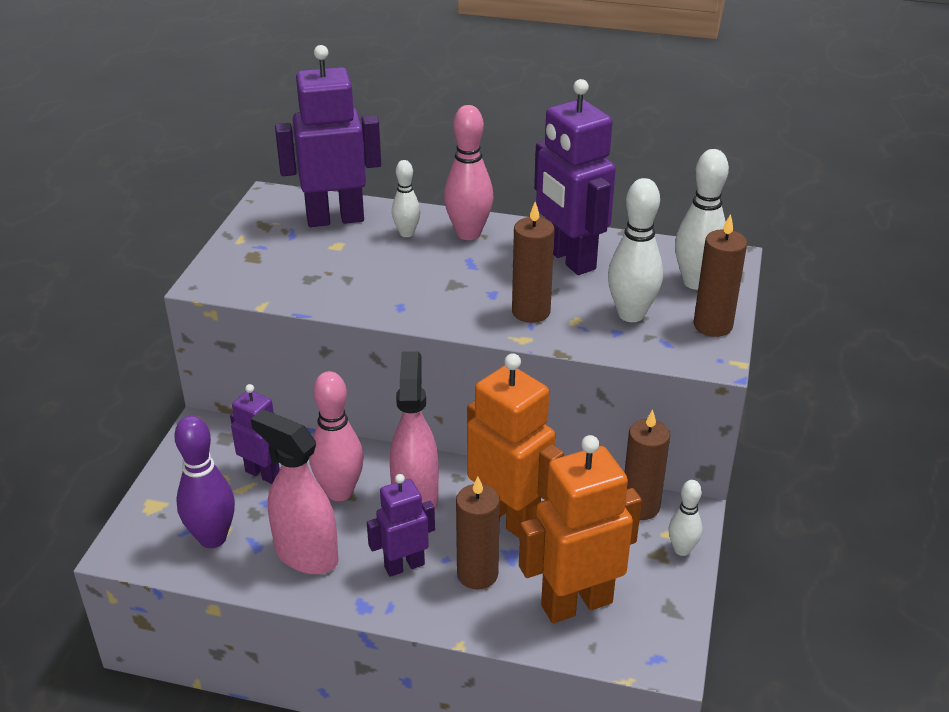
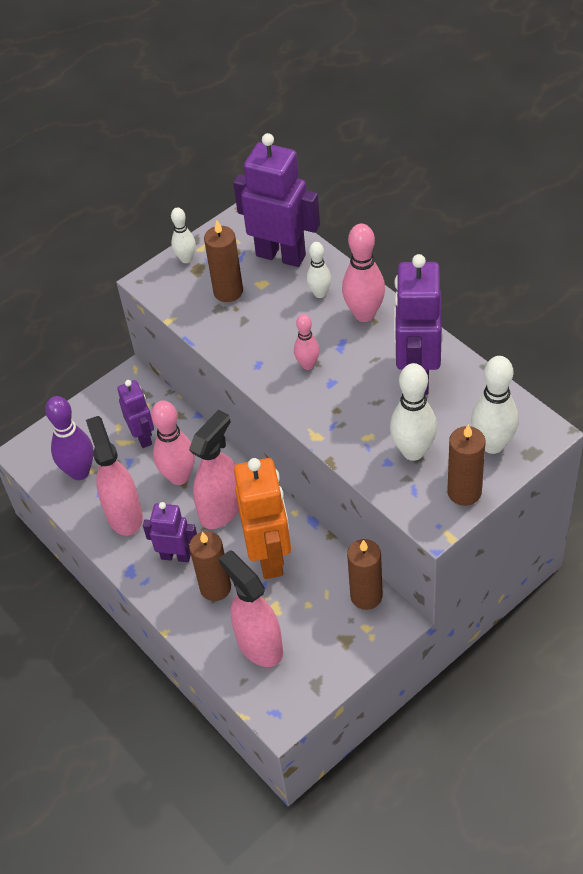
camera: 40 degrees right, 15 degrees up
brown candle [512,202,555,323] -> brown candle moved to [204,220,243,302]
orange robot [519,435,642,623] -> pink spray bottle [219,550,283,667]
white bowling pin [669,480,702,556] -> white bowling pin moved to [171,207,196,263]
none -> pink bowling pin [294,314,320,370]

